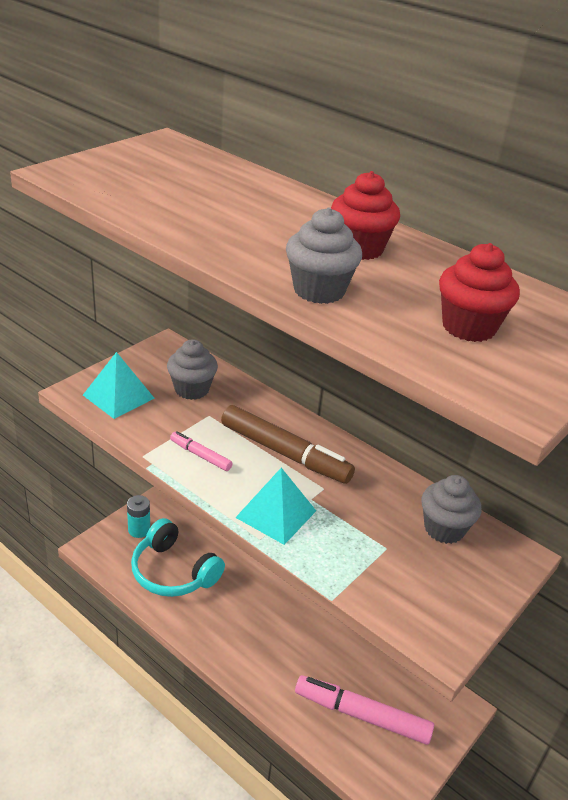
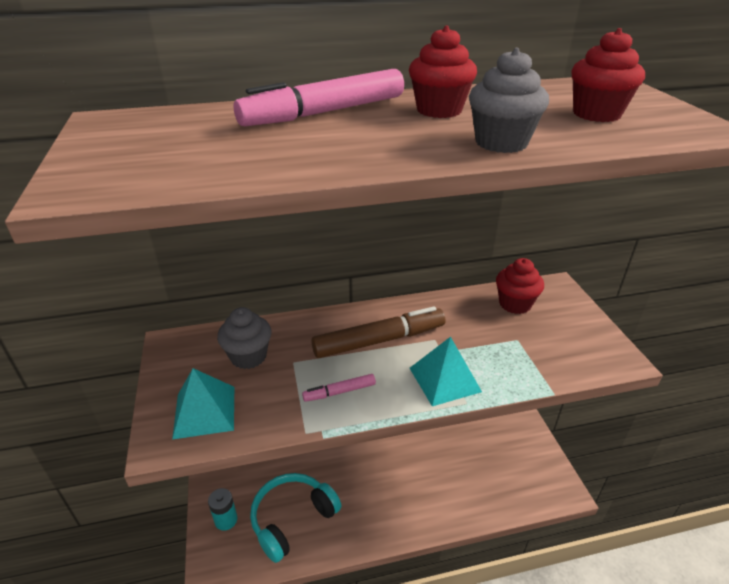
camera: 50 degrees left, 0 degrees up
turquoise headphones [131,518,225,597] -> turquoise headphones turned 150 degrees clockwise [250,473,341,563]
pink marker [295,675,434,745] -> pink marker moved to [233,69,404,126]
grey cupcake [422,475,482,544] -> red cupcake [496,258,544,314]

